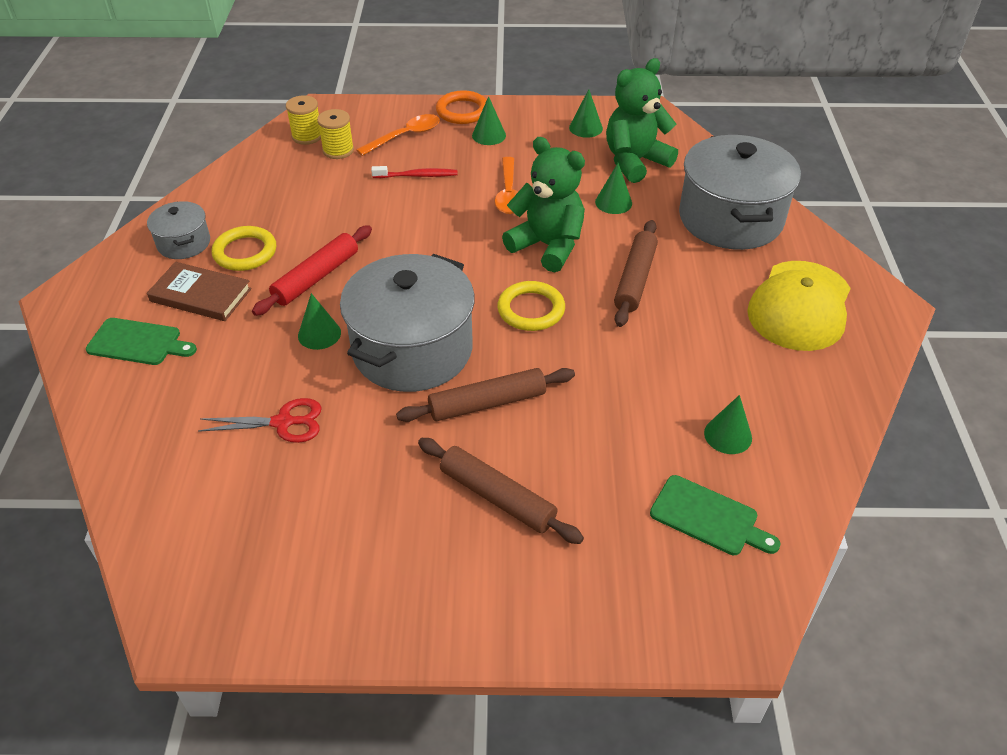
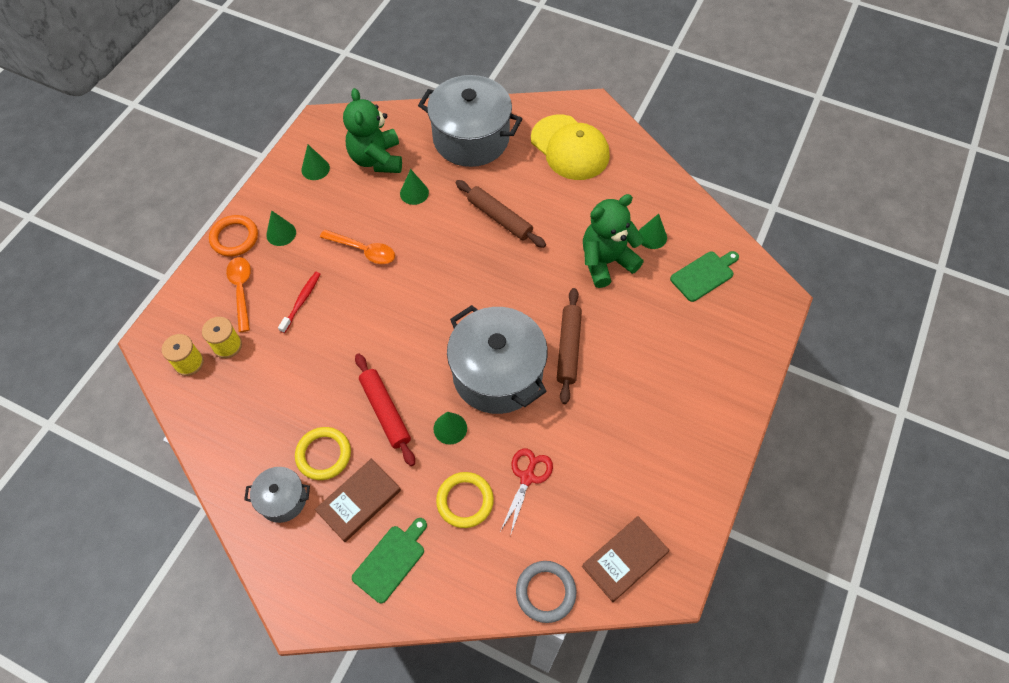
camera: 65 degrees left, 15 degrees up
brown rolling pin [418,438,584,544] -> none
yellow ring [497,281,565,331] -> yellow ring moved to [436,472,494,528]
green teddy bear [502,137,585,272] -> green teddy bear moved to [583,194,644,288]
none -> grey ring [516,561,576,623]
none -> brown book [582,516,669,602]

